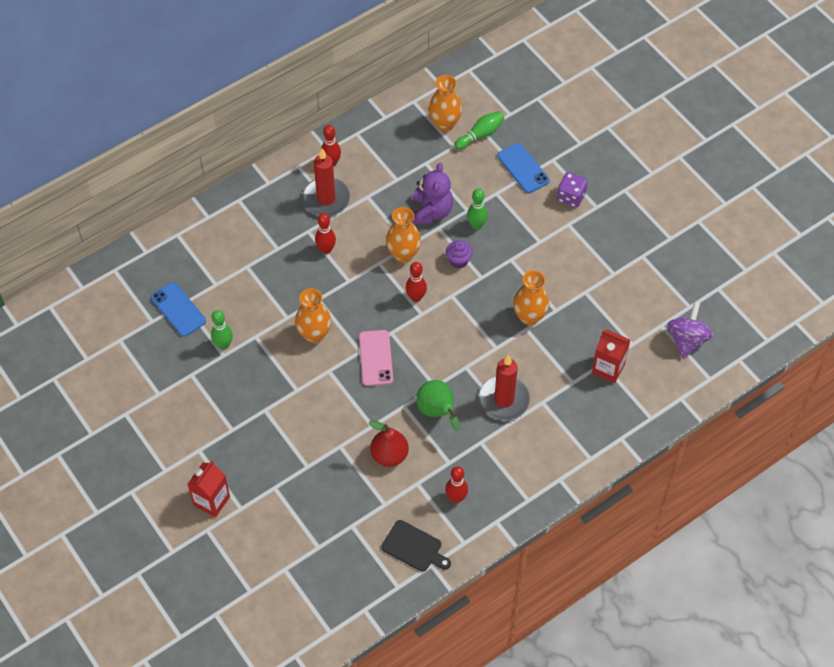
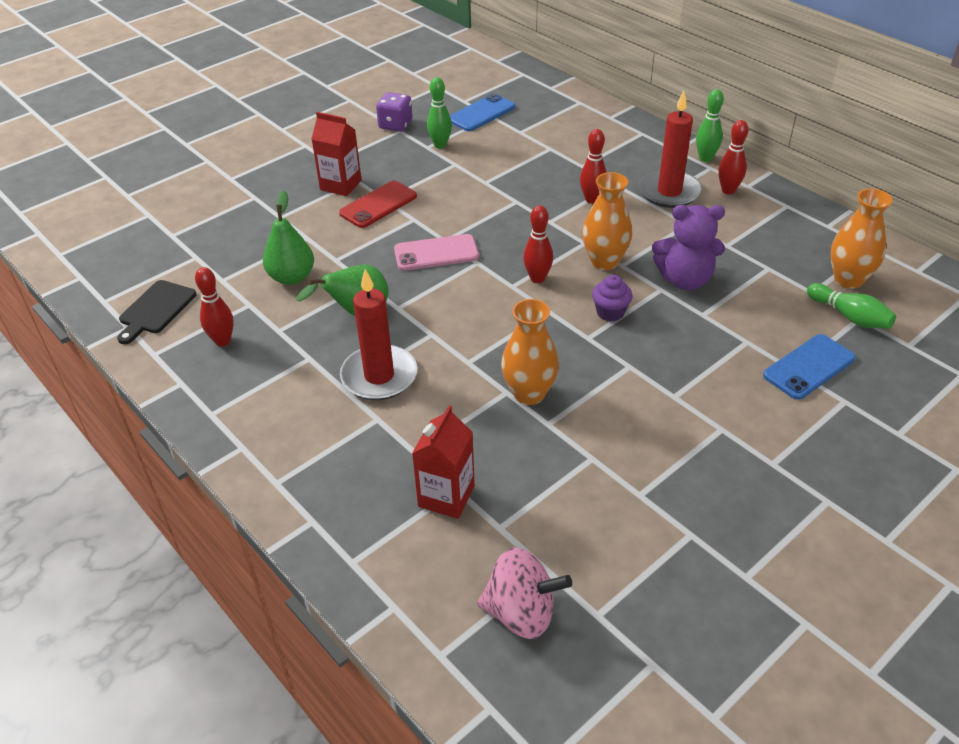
camera: 85 degrees right, 15 degrees down
red carton [188,460,230,518] -> red carton moved to [311,112,362,196]
orange vase [295,288,331,343] -> none
red pear [369,420,409,467] -> green pear [263,191,314,285]
green bowling pin [467,189,488,230] -> green bowling pin moved to [696,89,724,162]
purple dice [557,172,588,208] -> purple dice moved to [376,92,413,132]
purple spinning top [667,302,713,359] -> pink spinning top [477,548,572,639]
none -> red phone [339,181,417,228]

